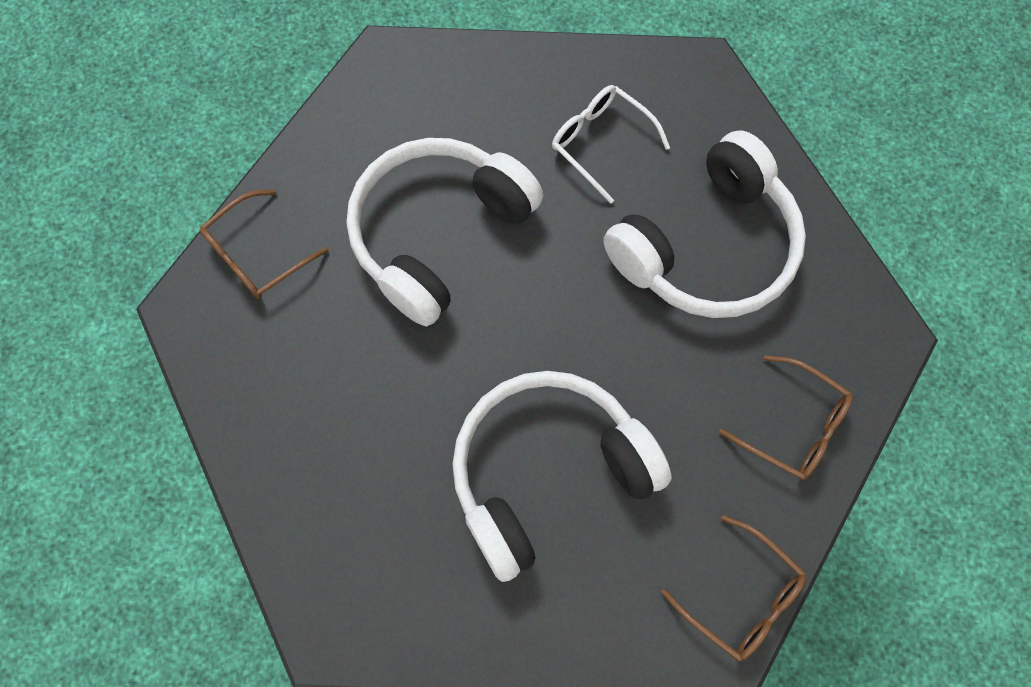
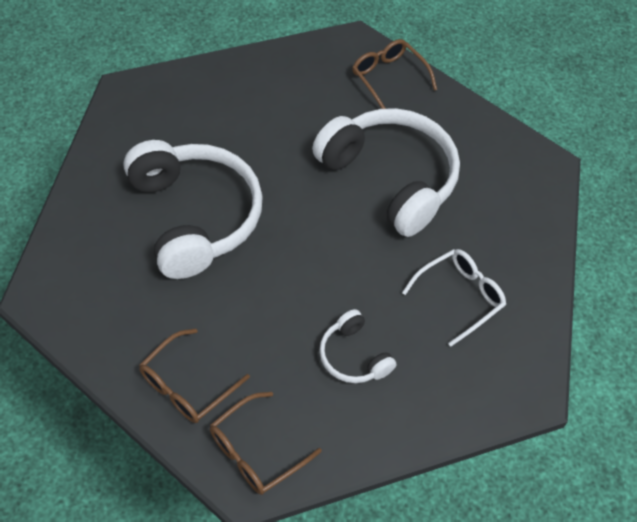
camera: 95 degrees right, 15 degrees down
white headphones [603,131,806,318] -> white headphones [319,309,396,383], size x0.47
brown glasses [661,515,806,662] -> brown glasses moved to [210,392,322,495]

